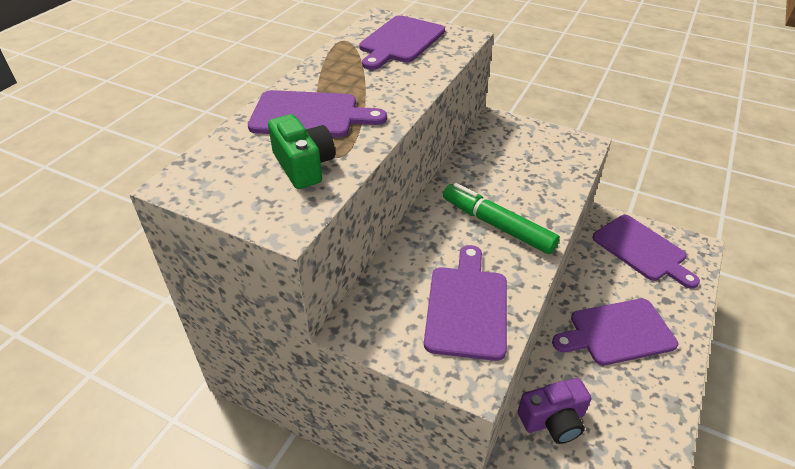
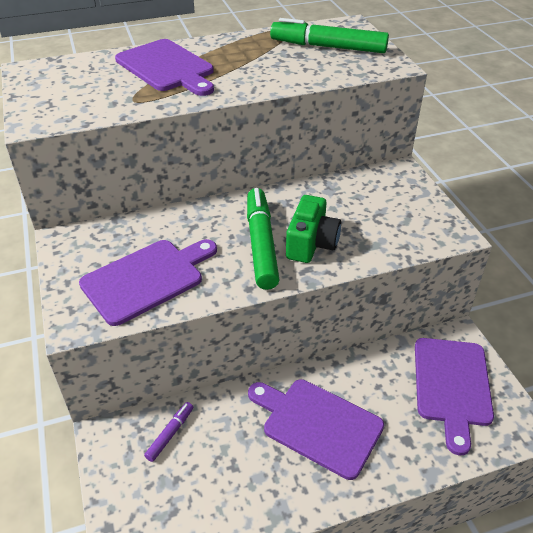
camera: 45 degrees right, 0 degrees up
green camera [268,114,335,189] -> green camera moved to [286,195,341,263]
purple cutting board [359,15,445,70] -> green marker [270,18,389,53]
purple camera [518,378,591,444] -> purple marker [144,402,193,462]

